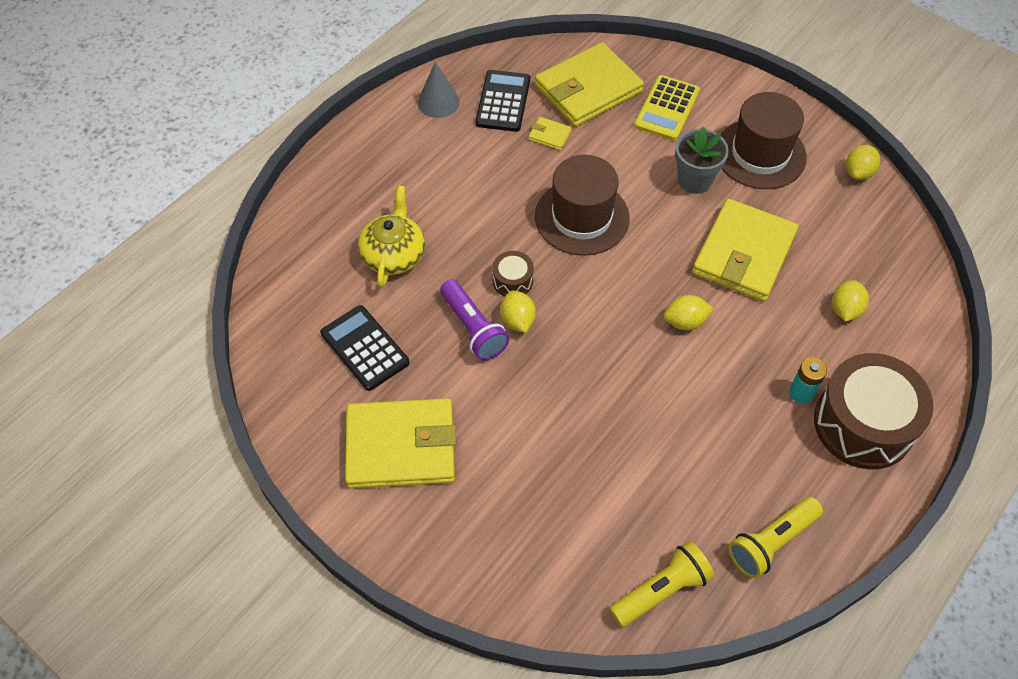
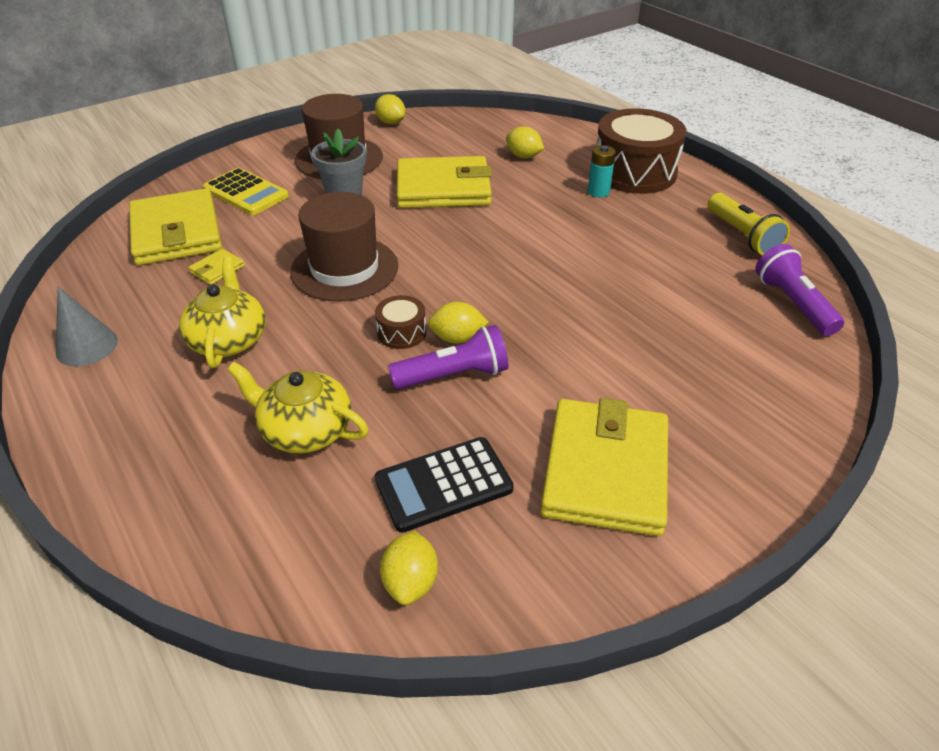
camera: 75 degrees left, 15 degrees down
black calculator [475,70,530,132] -> none
yellow flashlight [609,541,714,627] -> purple flashlight [755,244,844,336]
yellow lemon [664,295,713,330] -> yellow lemon moved to [380,530,438,605]
yellow wallet [692,199,798,301] -> yellow wallet turned 45 degrees counterclockwise [397,156,492,208]
none -> yellow teapot [179,257,266,368]

